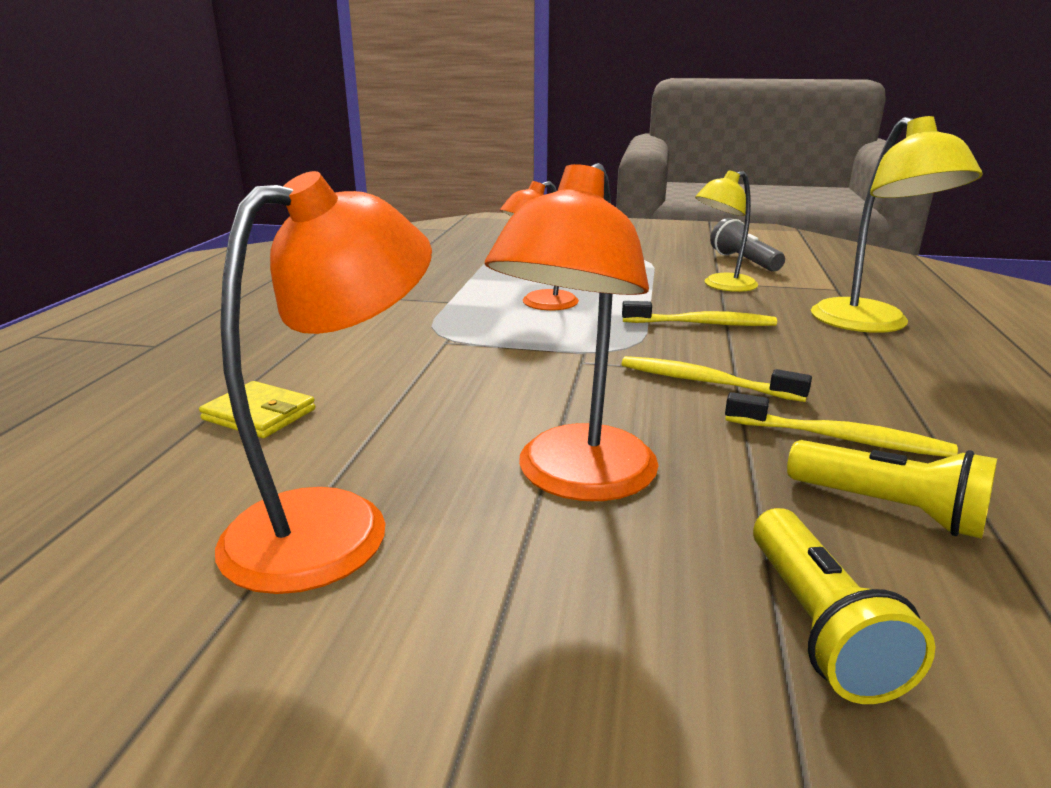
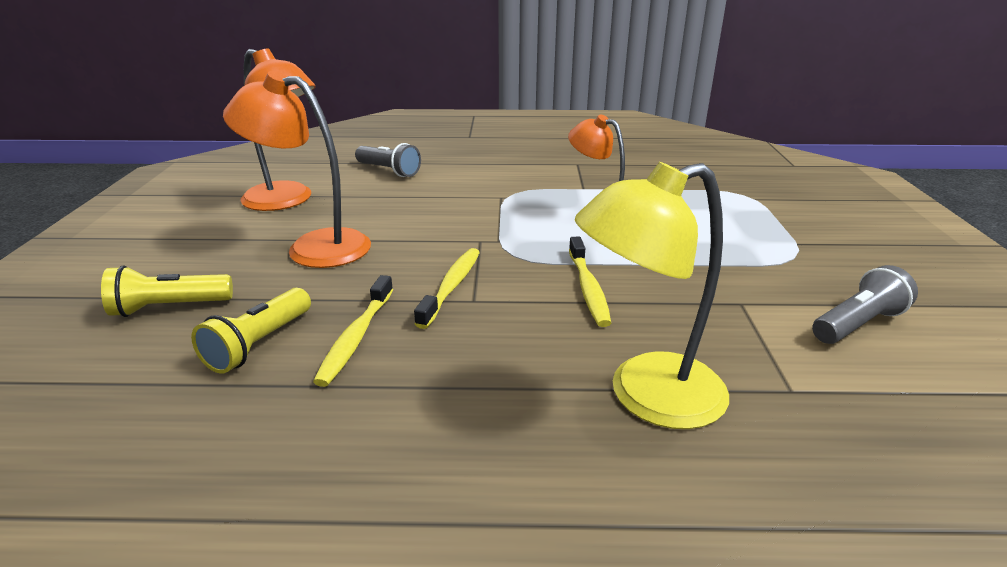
camera: 80 degrees right, 5 degrees up
yellow wallet [199,381,315,438] -> grey flashlight [355,143,421,177]
yellow lamp [695,170,758,292] -> none

